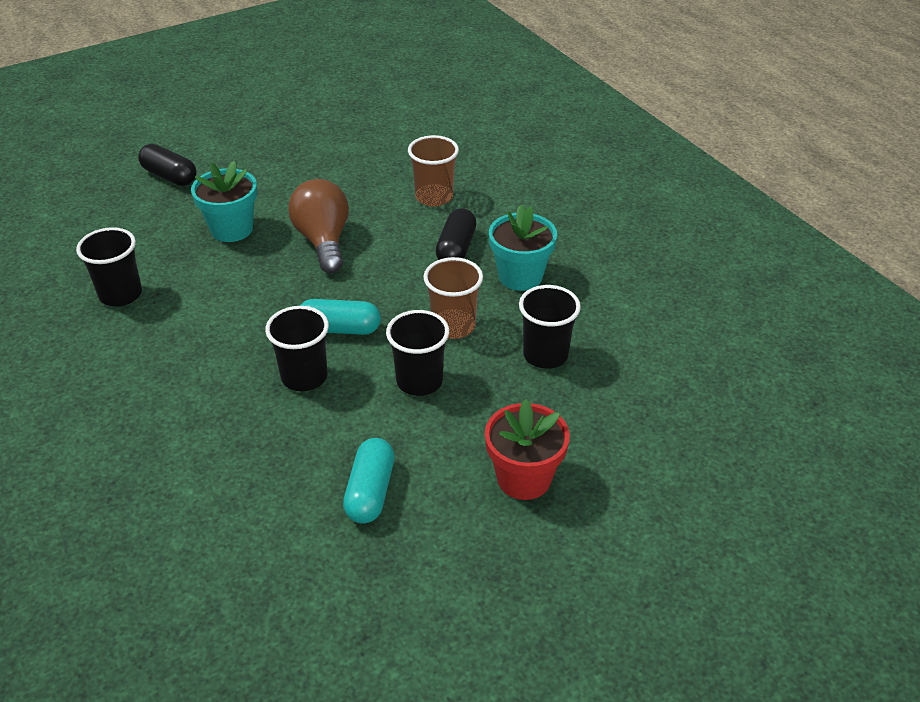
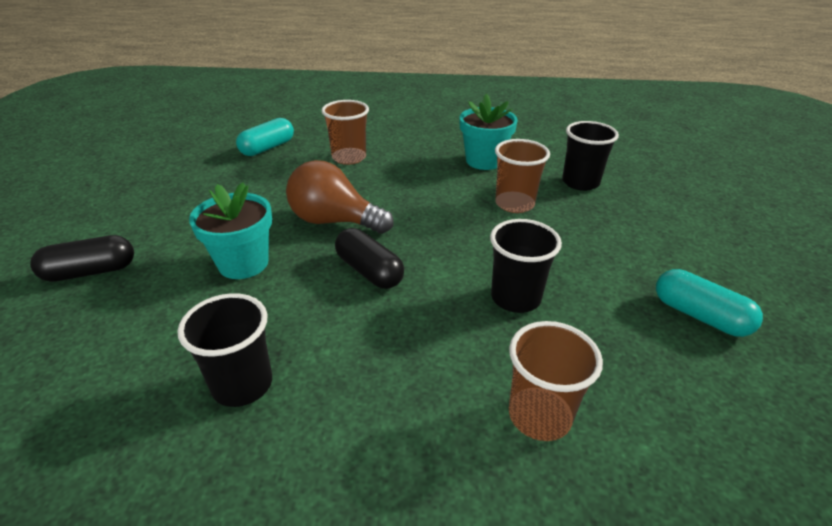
camera: 55 degrees left, 5 degrees down
turquoise capsule [300,299,381,335] -> turquoise capsule moved to [236,118,294,156]
black cup [386,310,449,396] -> none
black capsule [435,208,477,260] -> black capsule moved to [335,228,404,289]
red flower pot [485,399,570,500] -> none
none -> brown cup [509,321,603,441]

